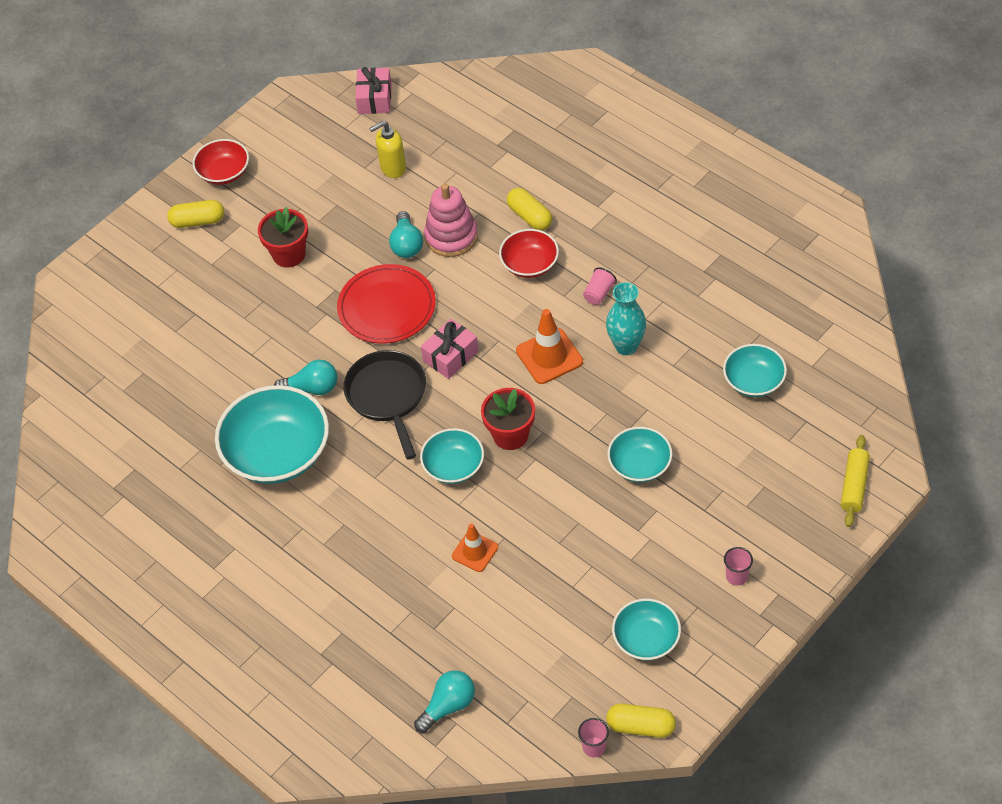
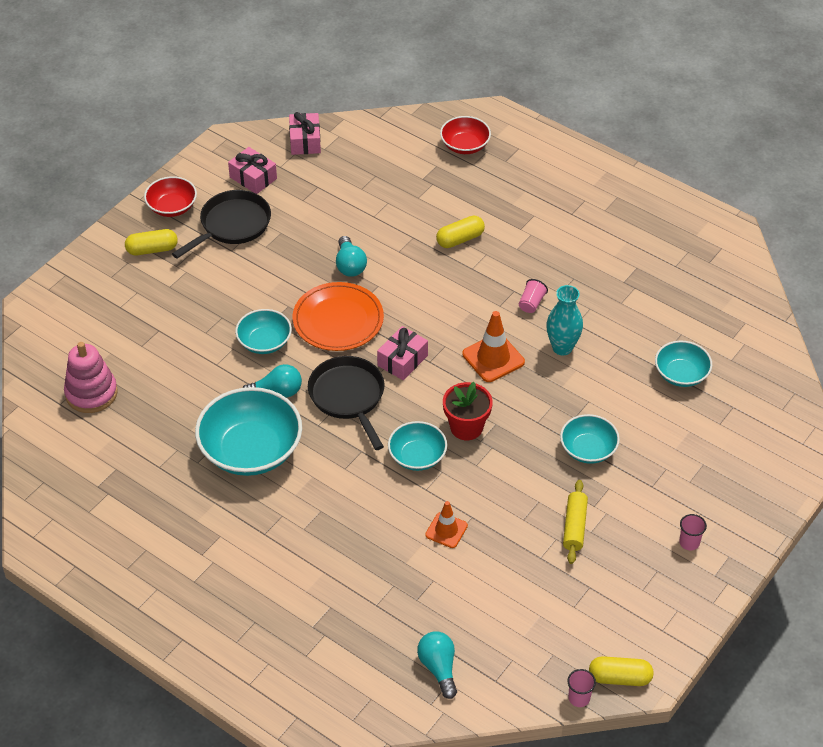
camera: 10 degrees left, 5 degrees down
red flower pot [258,207,308,268] -> none
red plate [337,264,436,344] -> orange plate [293,282,384,351]
yellow soap dispenser [369,121,406,178] -> none
turquoise light bulb [414,670,475,733] -> turquoise light bulb turned 60 degrees counterclockwise [417,632,457,699]
pink stacking toy [424,184,478,257] -> pink stacking toy moved to [64,342,118,413]
red bowl [499,229,559,278] -> red bowl moved to [440,116,491,154]
yellow capsule [507,188,552,231] -> yellow capsule turned 75 degrees counterclockwise [436,216,485,248]
turquoise bowl [612,599,681,660] -> turquoise bowl moved to [235,309,292,354]
yellow rolling pin [841,435,870,527] -> yellow rolling pin moved to [563,480,588,564]
none -> black pan [172,190,271,258]
none -> pink gift [228,147,277,194]

